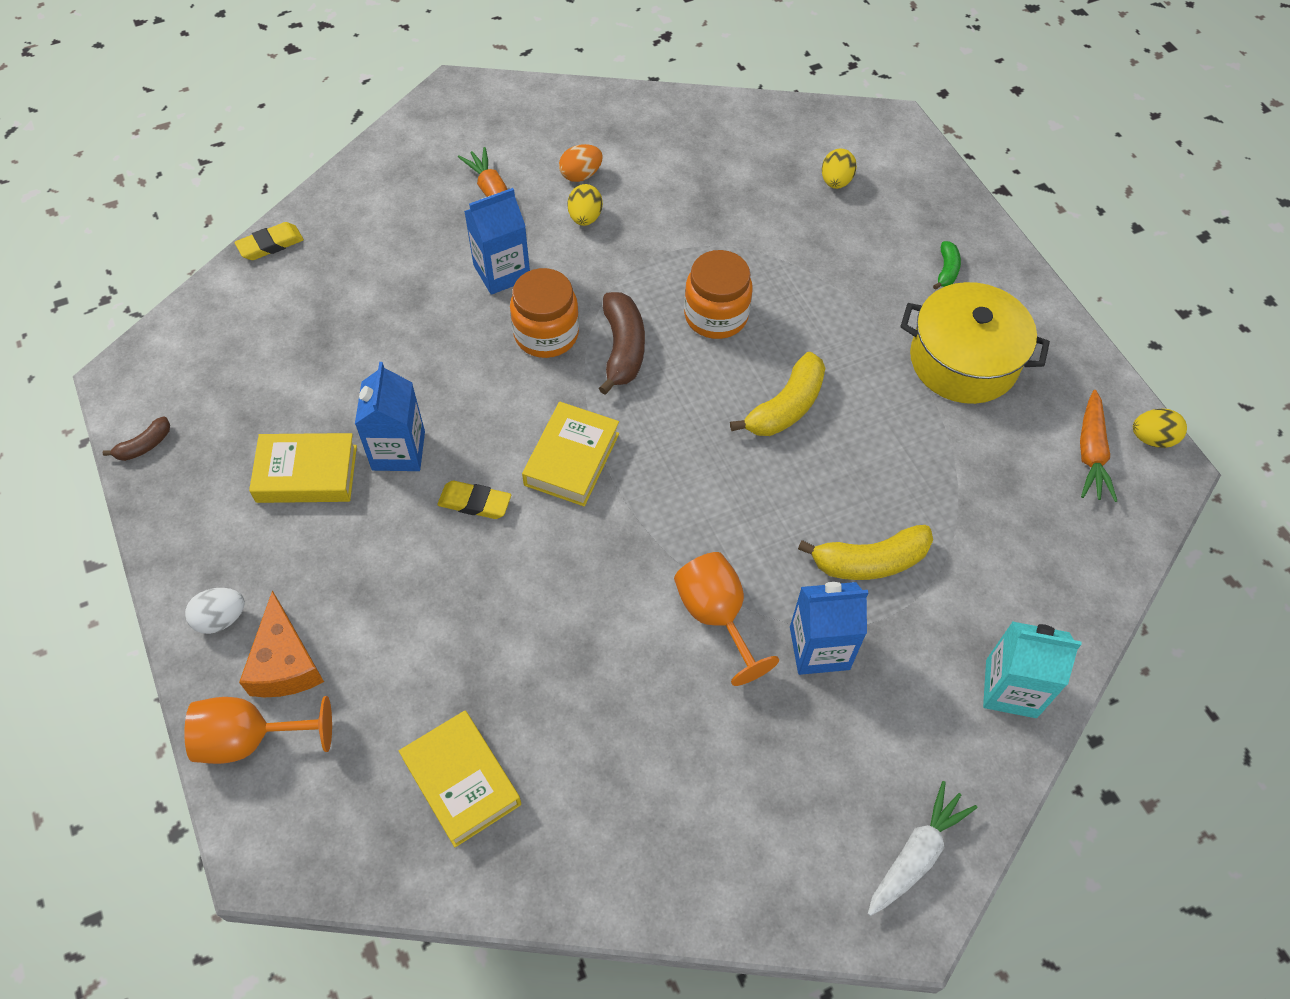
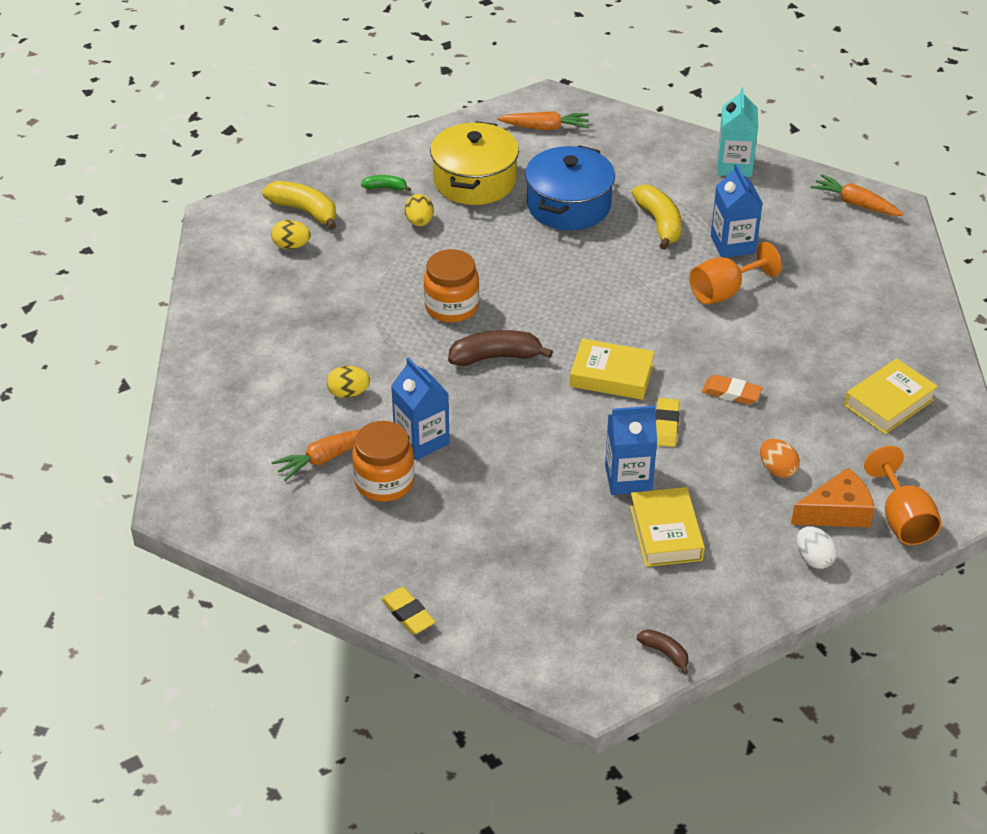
camera: 95 degrees left, 15 degrees down
orange jar [510,268,579,358] -> orange jar moved to [352,421,415,502]
orange egg [559,144,603,182] -> orange egg moved to [760,439,800,478]
yellow banana [730,352,825,436] -> yellow banana moved to [262,181,337,230]
white carrot [868,781,977,916] -> orange carrot [811,174,904,216]
yellow egg [1133,409,1187,448] -> yellow egg moved to [404,194,434,226]
none -> blue pot [525,145,615,230]
none -> orange eraser [702,375,763,405]

